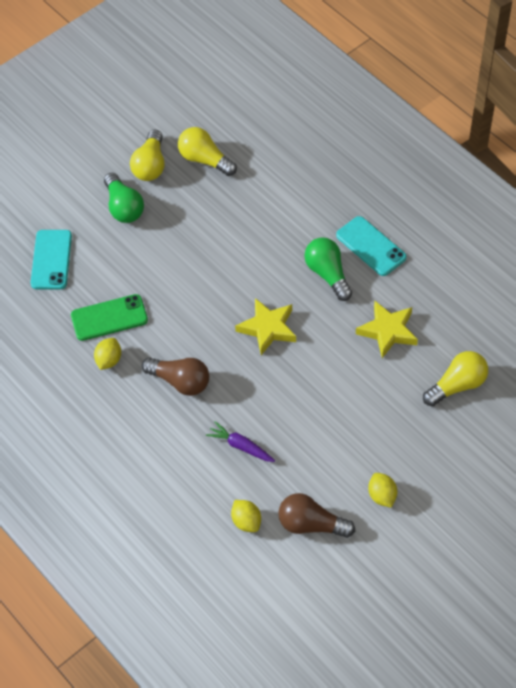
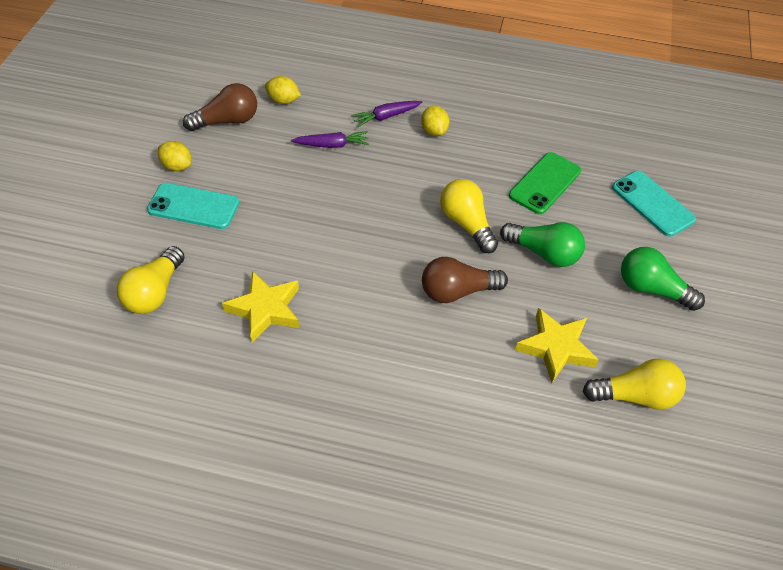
camera: 140 degrees right, 5 degrees down
yellow lemon [94,338,121,370] -> yellow lemon moved to [421,106,449,136]
yellow light bulb [130,130,165,181] -> yellow light bulb moved to [440,179,498,253]
brown light bulb [142,357,209,396] -> brown light bulb moved to [422,257,508,303]
yellow star [235,298,296,355] -> yellow star moved to [515,308,599,383]
green light bulb [305,237,352,301] -> green light bulb moved to [500,222,585,267]
turquoise phone [336,216,407,276] -> turquoise phone moved to [147,183,239,229]
none -> purple carrot [351,101,422,127]

